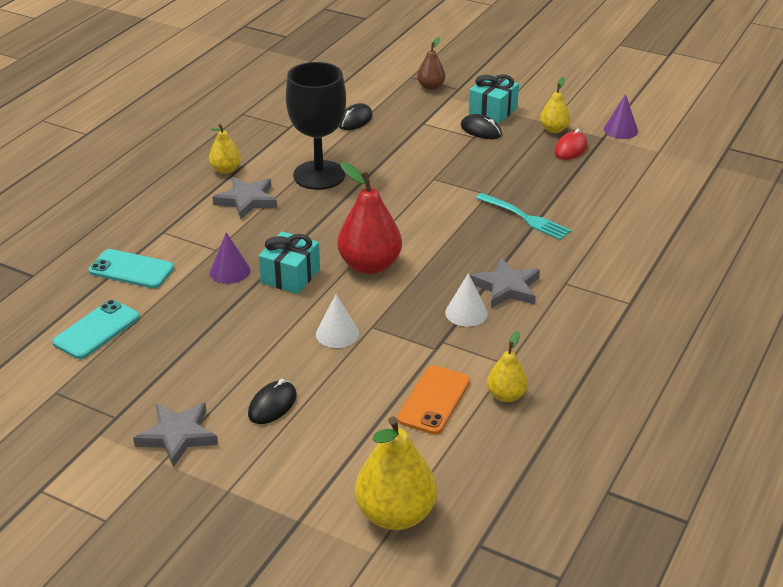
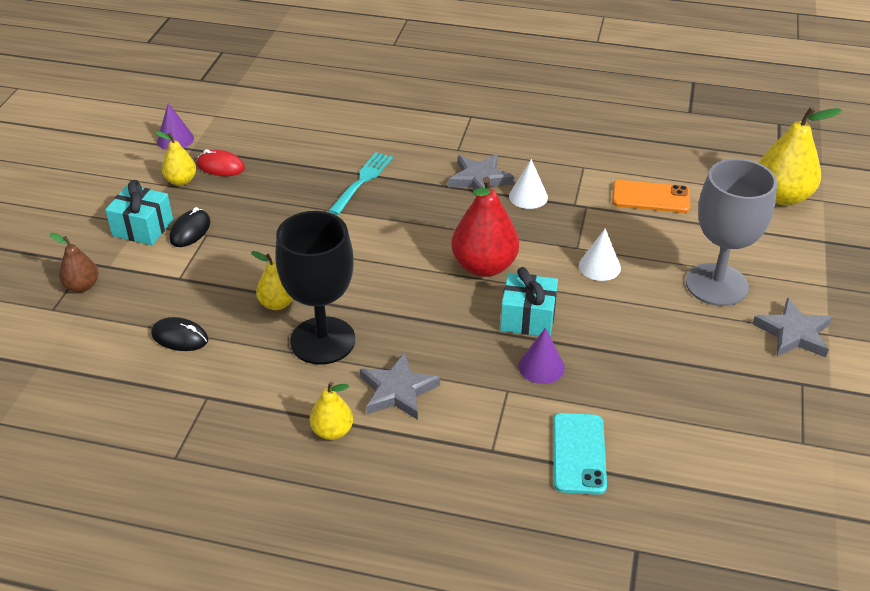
camera: 105 degrees left, 5 degrees up
turquoise phone [52,300,139,359] -> none
black mouse [248,379,297,424] -> grey goblet [686,159,777,306]
yellow pear [487,331,528,402] -> yellow pear moved to [251,251,293,310]

